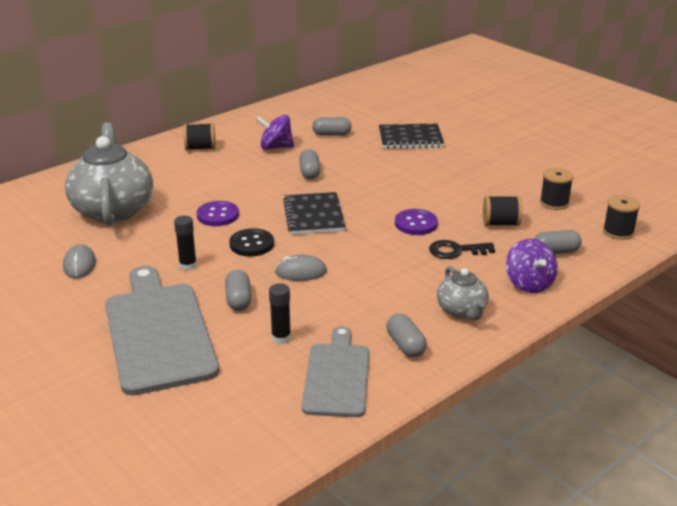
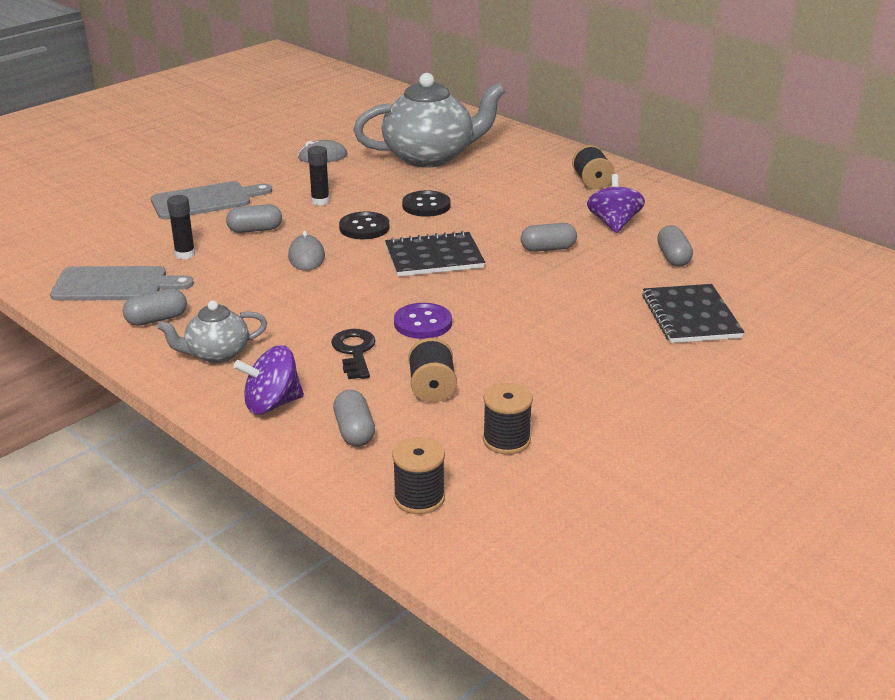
camera: 85 degrees right, 0 degrees up
grey cutting board [105,266,219,395] -> grey cutting board [151,181,272,219], size x0.62
purple button [197,201,239,226] -> black button [402,190,451,217]

